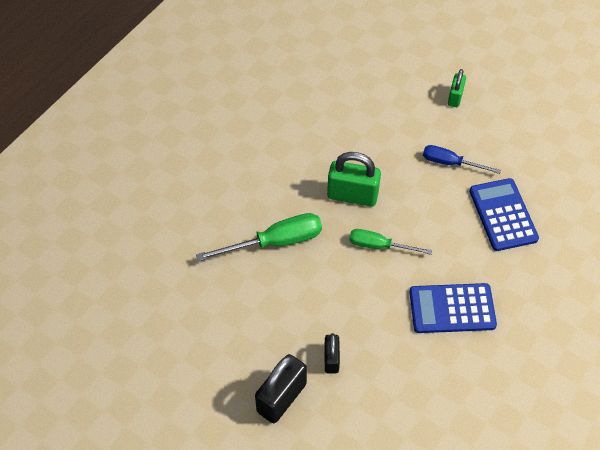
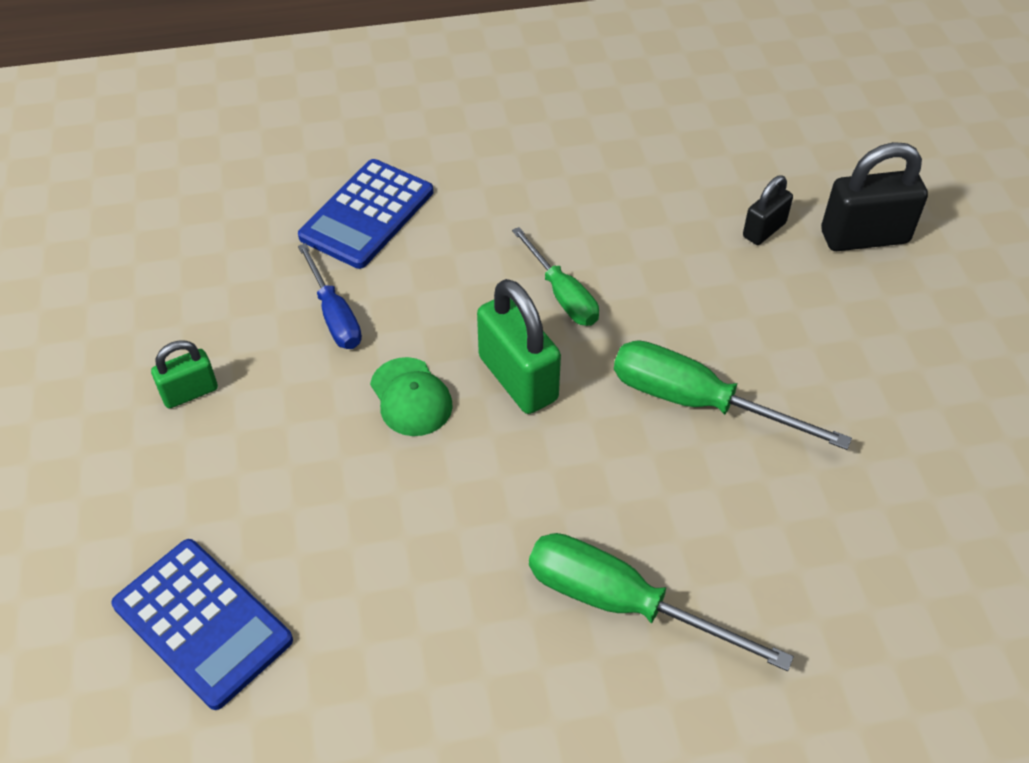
camera: 135 degrees left, 5 degrees down
blue calculator [409,283,497,333] -> blue calculator moved to [111,539,293,710]
none -> green cap [370,357,453,436]
none -> green screwdriver [529,533,794,671]

